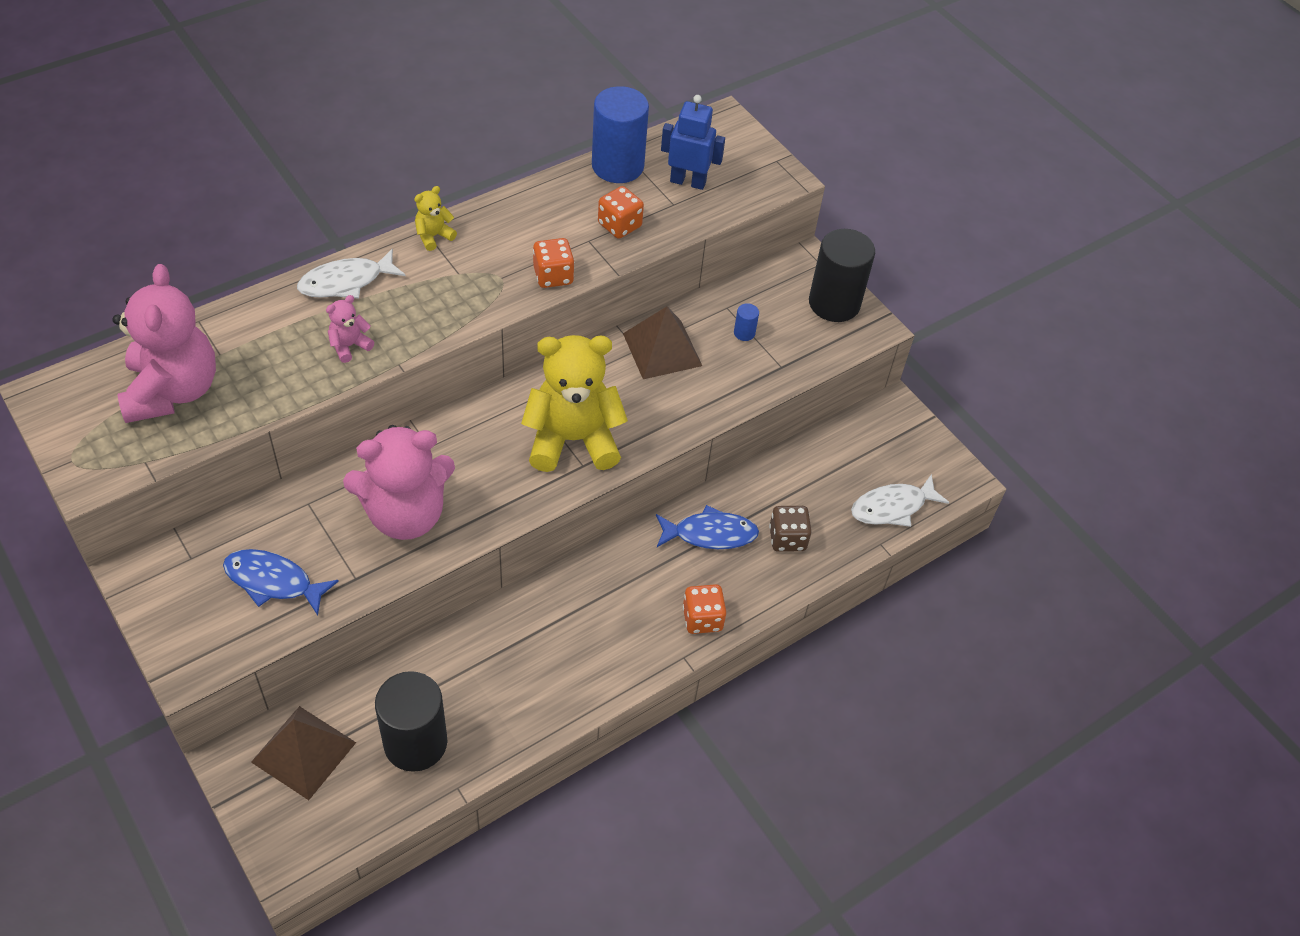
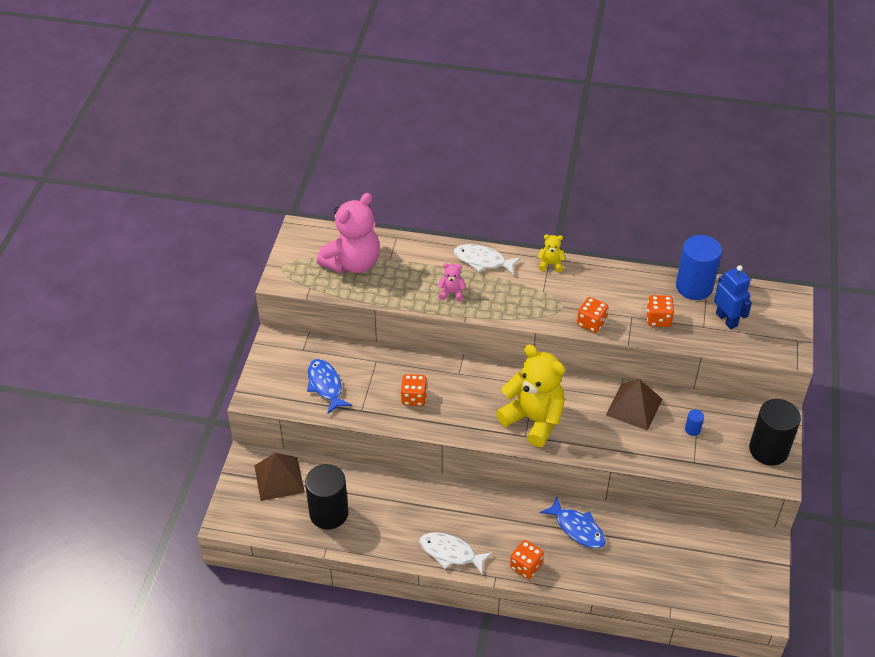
camera: 50 degrees right, 5 degrees down
pink teddy bear [343,425,455,540] -> orange dice [401,374,427,406]
brown dice [769,506,812,552] -> none
white fish [851,474,949,527] -> white fish moved to [419,532,492,574]

